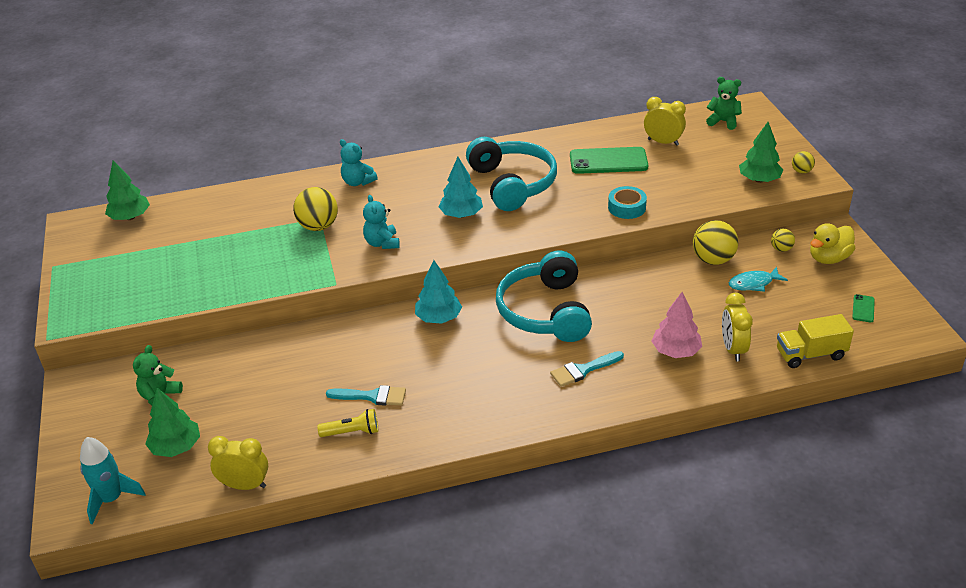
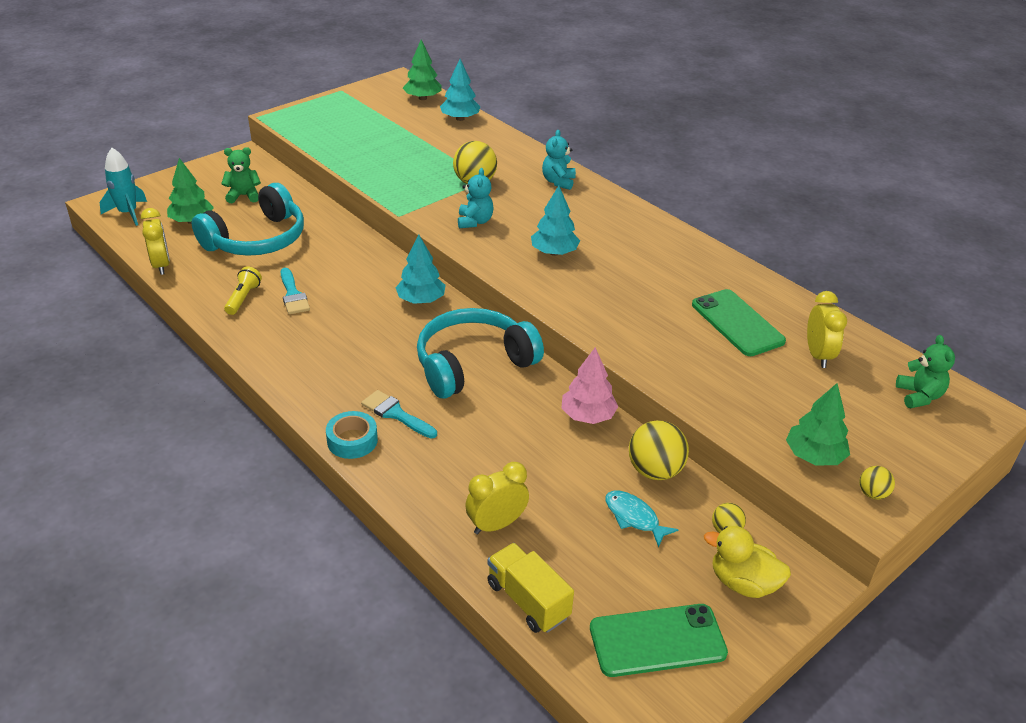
camera: 60 degrees right, 0 degrees up
yellow flashlight [317,409,378,437] -> yellow flashlight turned 135 degrees counterclockwise [224,267,262,315]
turquoise teddy bear [363,195,400,249] -> turquoise teddy bear turned 135 degrees clockwise [458,168,494,228]
turquoise headphones [466,137,557,211] -> turquoise headphones moved to [192,183,304,256]
turquoise tape [608,186,647,219] -> turquoise tape moved to [326,411,378,459]
pink tree [652,292,702,358] -> pink tree moved to [561,347,619,424]
green phone [852,294,875,322] -> green phone [590,604,728,677], size x2.25
none -> turquoise tree [440,59,480,121]

